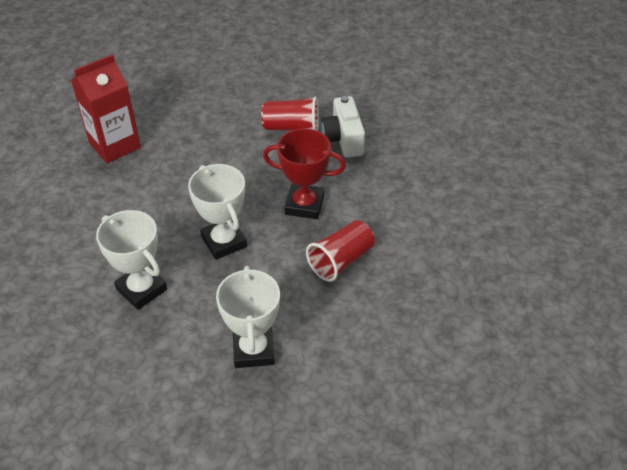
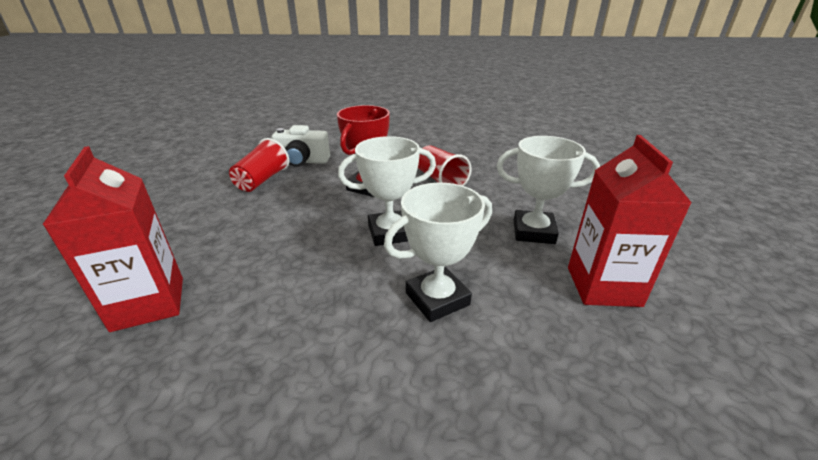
camera: 75 degrees left, 15 degrees down
none -> red carton [568,135,692,307]

